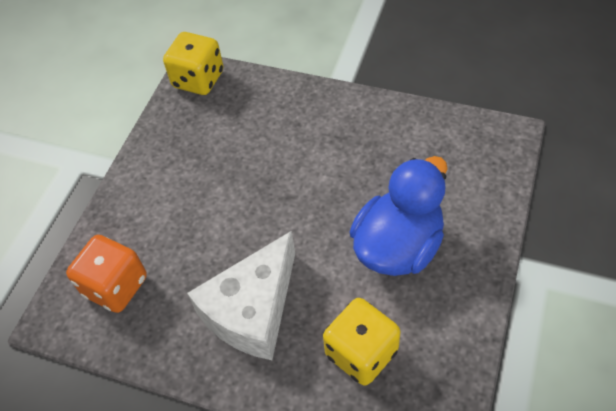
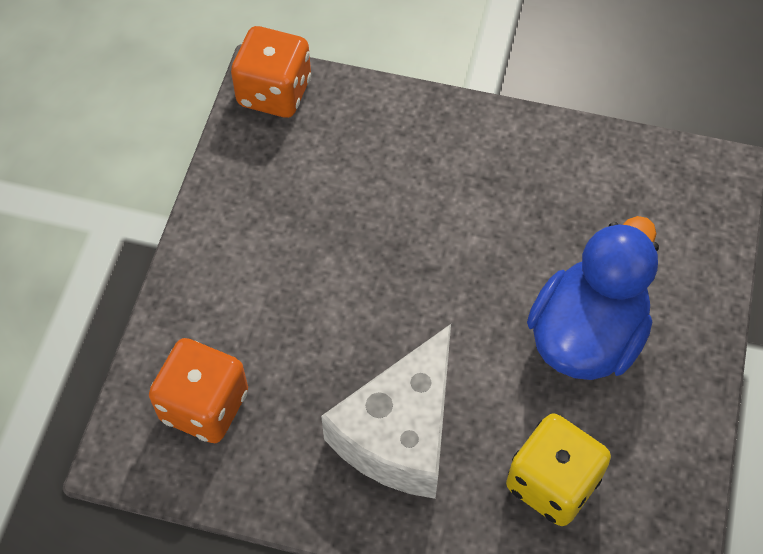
camera: 10 degrees left, 5 degrees up
yellow dice [163,32,223,95] -> orange dice [231,26,311,118]

